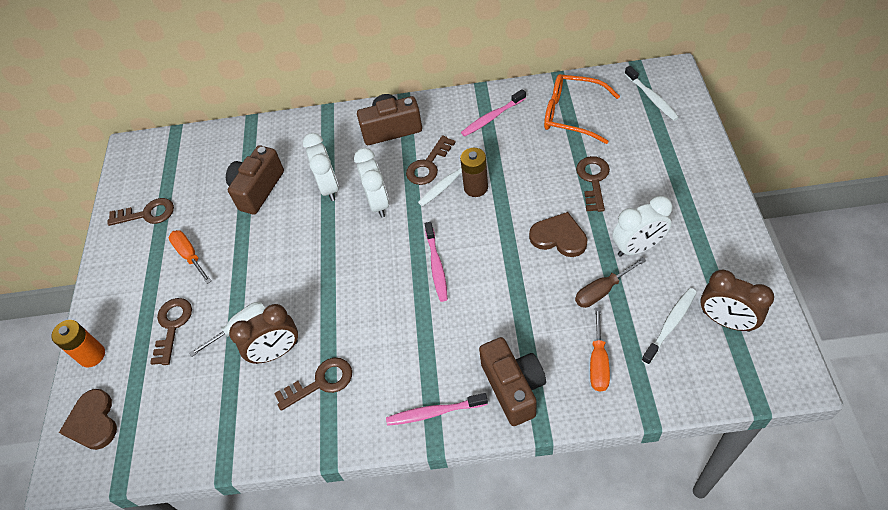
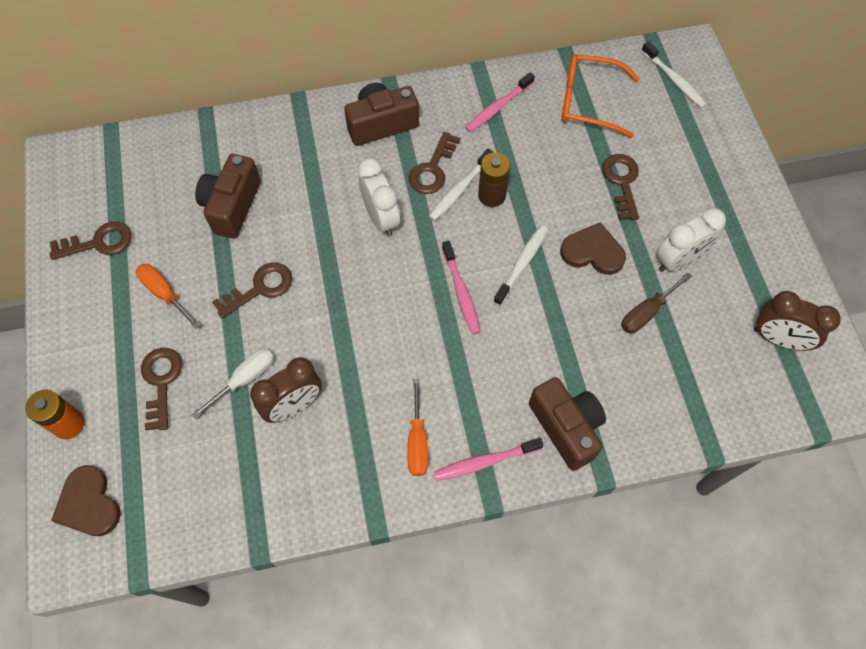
camera: 15 degrees left, 10 degrees up
brown key [274,358,352,411] -> brown key moved to [212,262,292,319]
white clock [303,133,339,201] -> none
orange screwdriver [590,307,610,391] -> orange screwdriver moved to [407,379,428,476]
white toothbrush [641,288,697,365] -> white toothbrush moved to [493,225,548,306]

